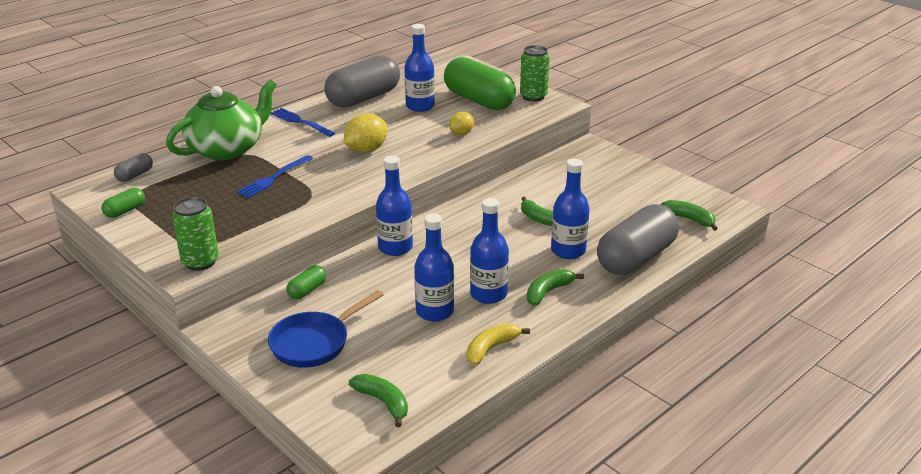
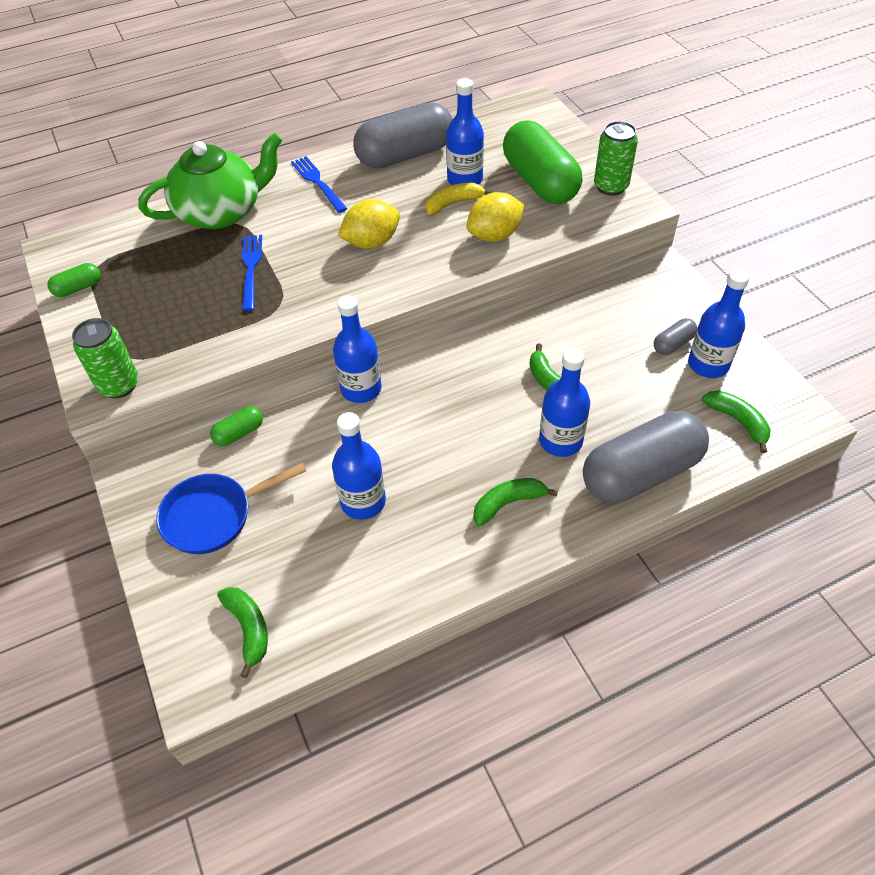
camera: 20 degrees right, 20 degrees up
grey capsule [114,153,153,182] -> grey capsule moved to [654,318,697,355]
blue fork [237,155,313,198] -> blue fork turned 120 degrees clockwise [242,235,262,311]
yellow lemon [449,112,474,135] -> yellow lemon [466,192,524,242], size x1.61
yellow banana [467,323,530,365] -> yellow banana moved to [425,183,493,215]
blue bottle [470,198,509,304] -> blue bottle moved to [688,269,750,378]

